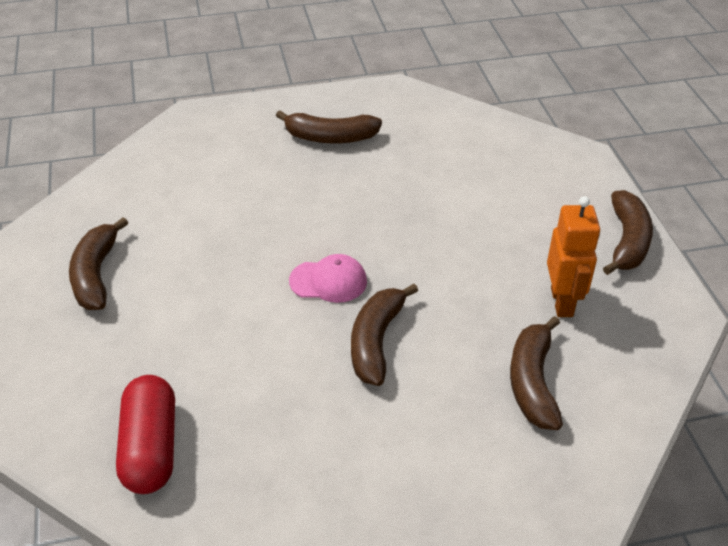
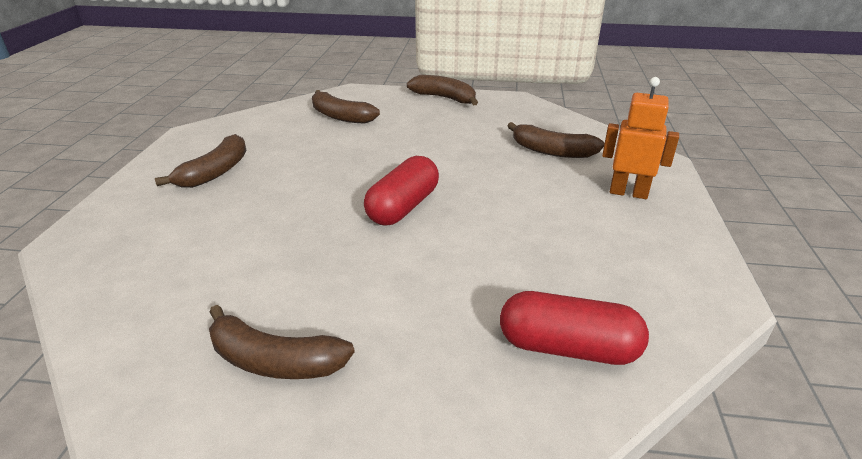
camera: 70 degrees left, 10 degrees down
pink cap [289,254,367,303] -> red capsule [364,156,439,226]
brown banana [351,284,418,386] -> brown banana moved to [312,90,380,124]
orange robot [547,196,600,317] -> orange robot moved to [602,77,679,199]

